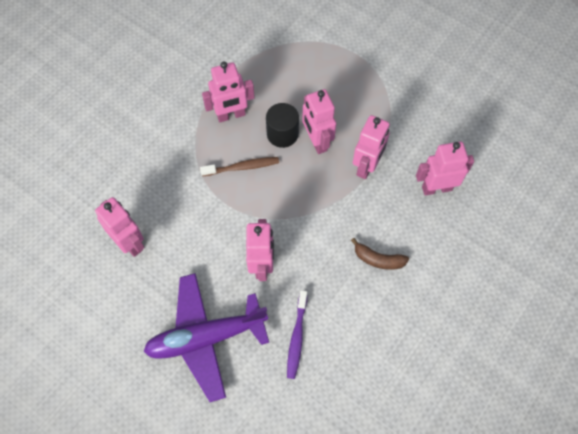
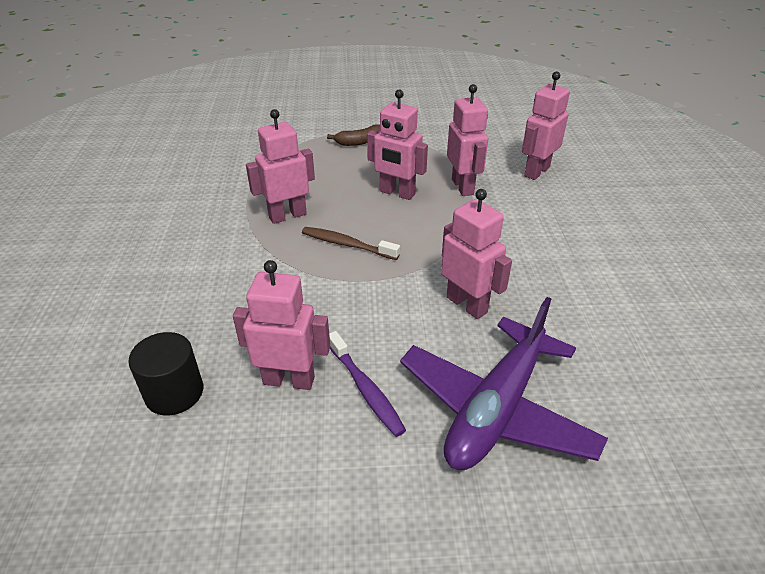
camera: 40 degrees left, 25 degrees down
brown toothbrush [200,157,279,176] -> brown toothbrush turned 105 degrees counterclockwise [302,227,400,260]
pink robot [202,61,255,122] -> pink robot turned 150 degrees counterclockwise [246,109,315,224]
black cylinder [266,103,299,148] -> black cylinder moved to [128,332,203,415]
purple toothbrush [287,290,308,379] -> purple toothbrush moved to [329,331,406,437]
brown banana [351,238,409,270] -> brown banana moved to [327,125,380,146]

